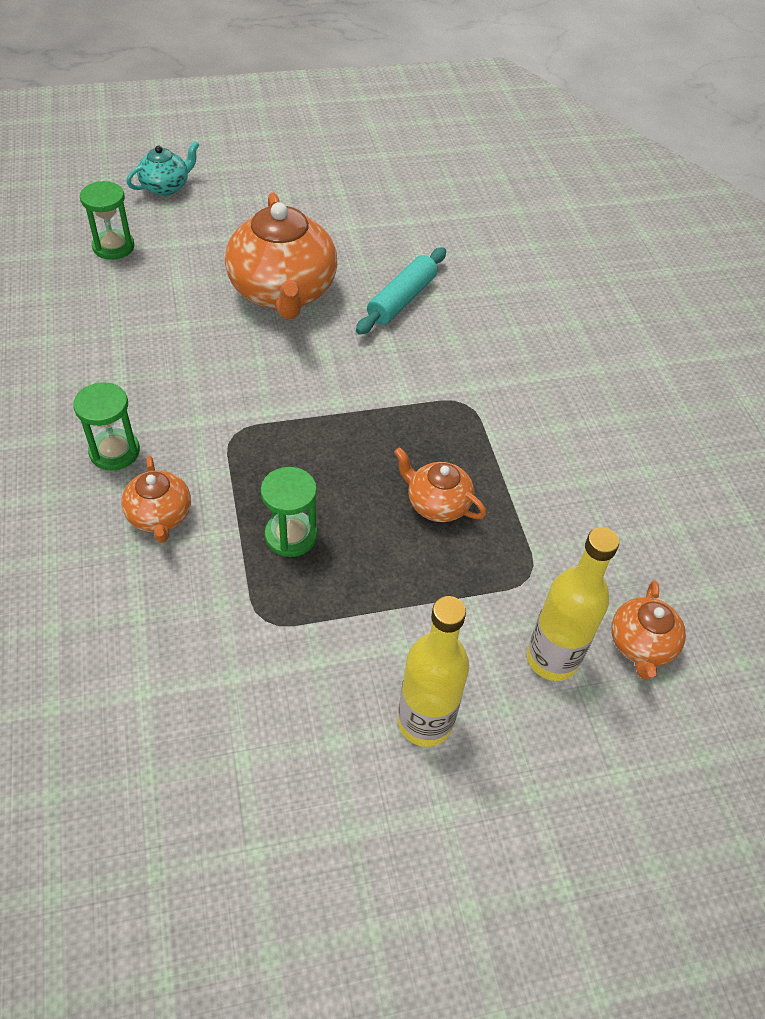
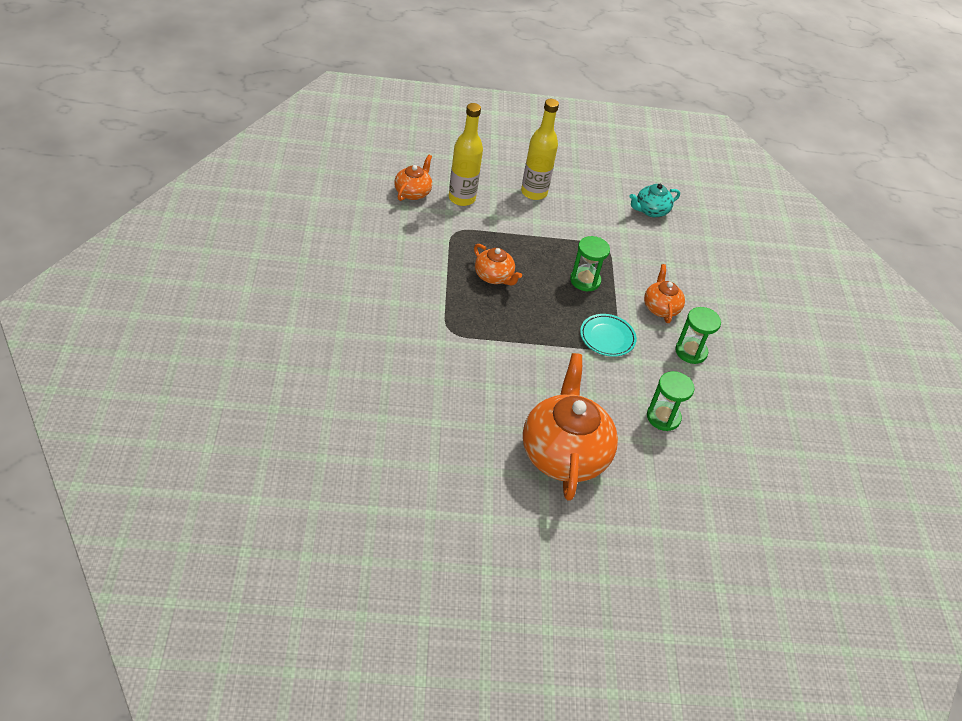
camera: 170 degrees left, 5 degrees down
green hourglass [80,181,134,260] -> green hourglass moved to [647,371,694,431]
turquoise teapot [126,141,199,196] -> turquoise teapot moved to [630,184,680,217]
turquoise rolling pin [356,247,446,335] -> none
none -> turquoise plate [580,314,637,357]

